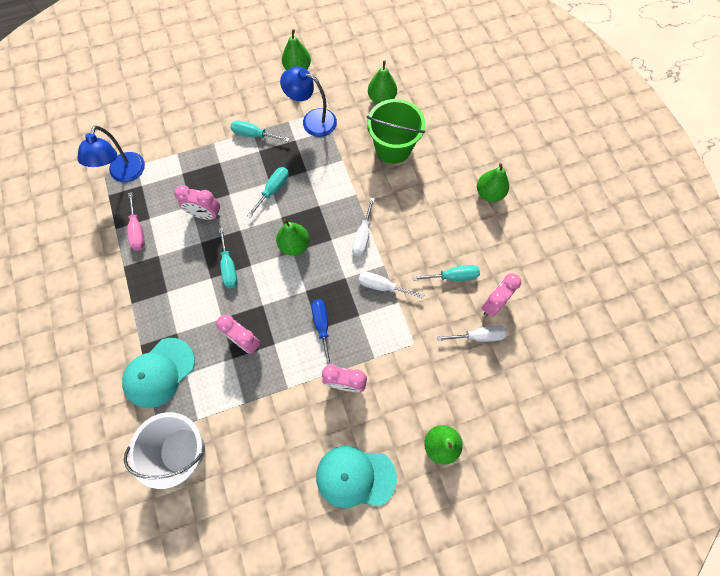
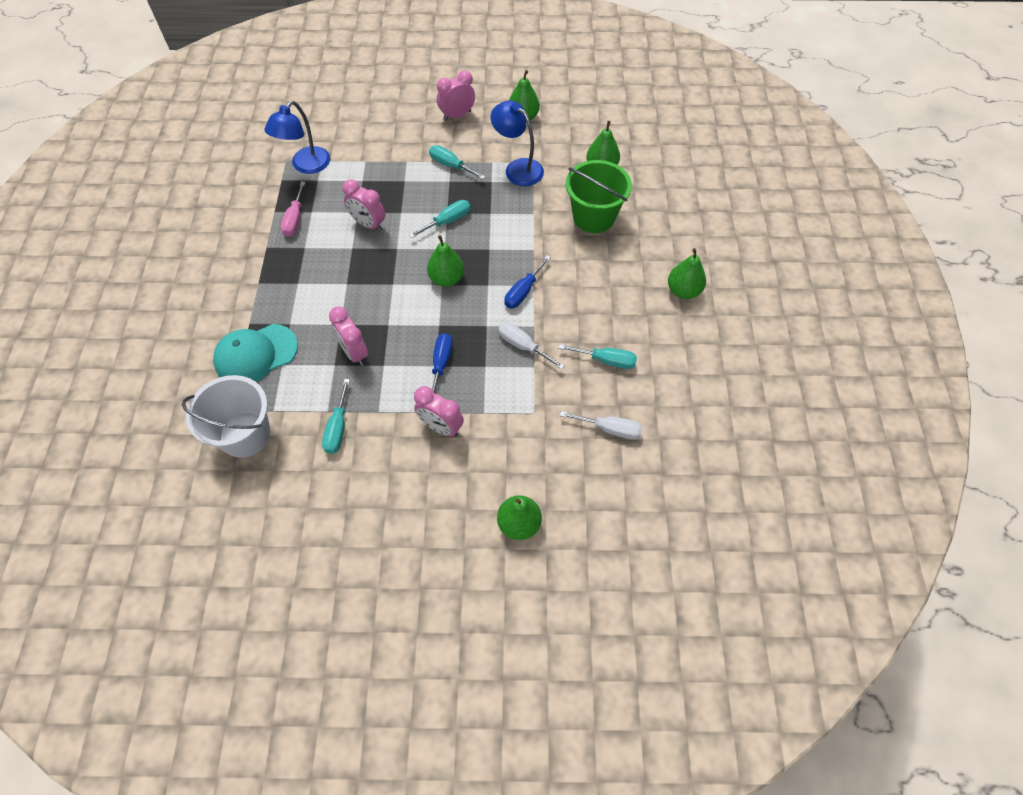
camera: 20 degrees right, 10 degrees down
turquoise screwdriver [219,227,238,288] -> turquoise screwdriver moved to [322,379,350,454]
turquoise cap [316,446,397,508] -> none
white screwdriver [352,198,375,256] -> blue screwdriver [505,255,551,308]
pink clock [482,273,521,317] -> pink clock moved to [437,71,475,121]

